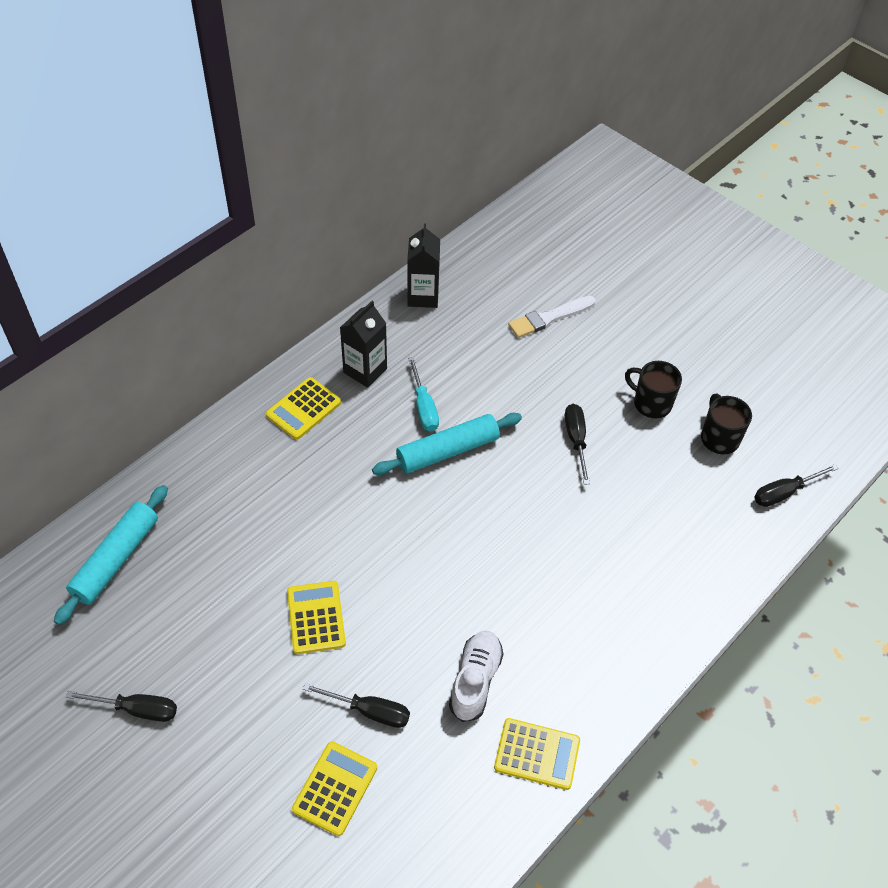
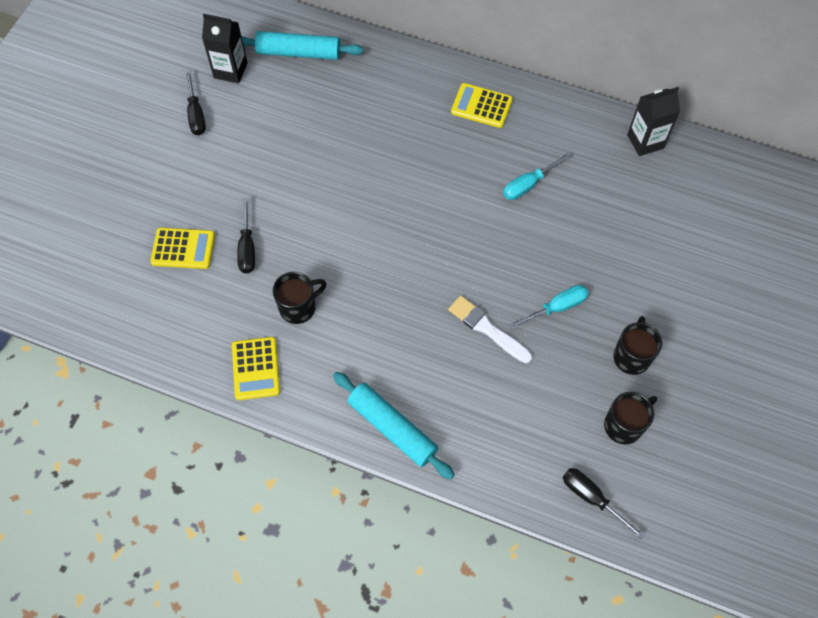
camera: 70 degrees right, 10 degrees up
yellow calculator [287,581,346,654] -> none
black carton [340,301,387,388] -> black carton moved to [202,14,248,83]
turquoise rolling pin [372,413,522,475] -> turquoise rolling pin moved to [333,372,455,479]
white shoe [449,631,503,722] -> black mug [273,272,327,324]
white brush [508,296,596,338] -> white brush moved to [448,295,532,363]
black screwdriver [565,404,590,485] -> turquoise screwdriver [509,285,589,329]

